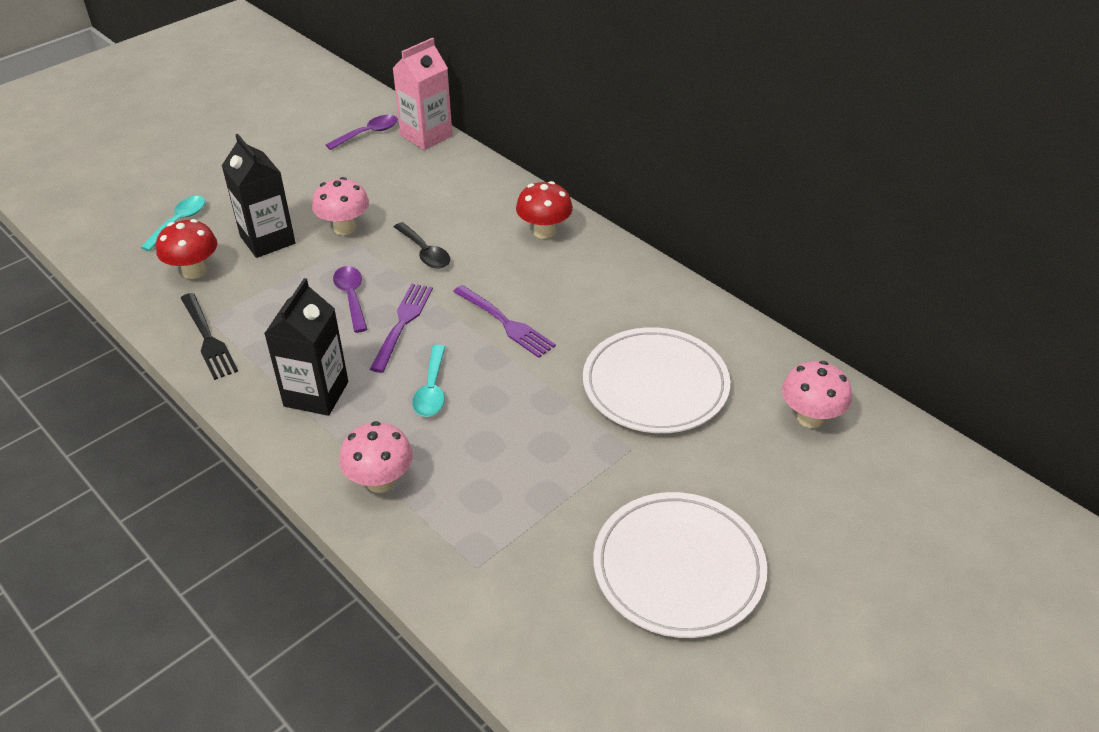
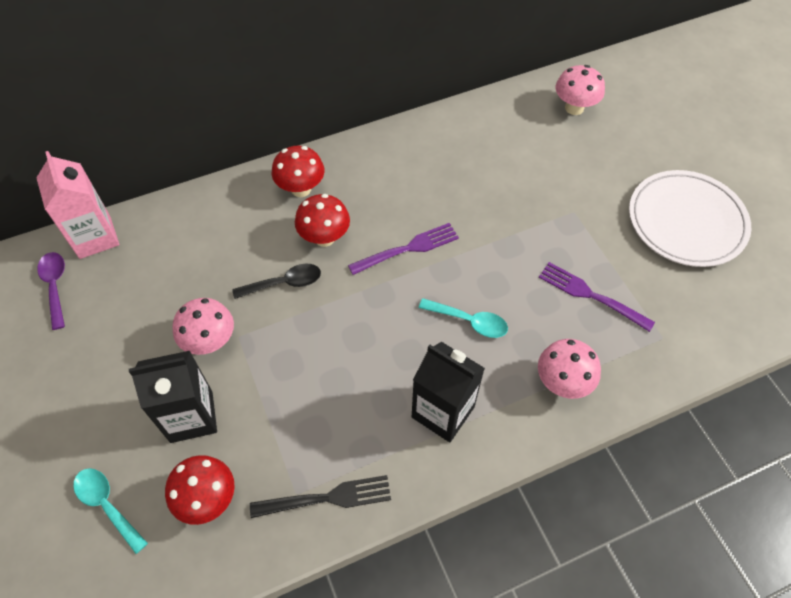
camera: 70 degrees left, 15 degrees up
purple spoon [333,266,367,333] -> none
purple fork [370,284,433,373] -> purple fork moved to [539,262,655,332]
white plate [583,327,730,433] -> none
none -> red mushroom [295,194,350,247]

